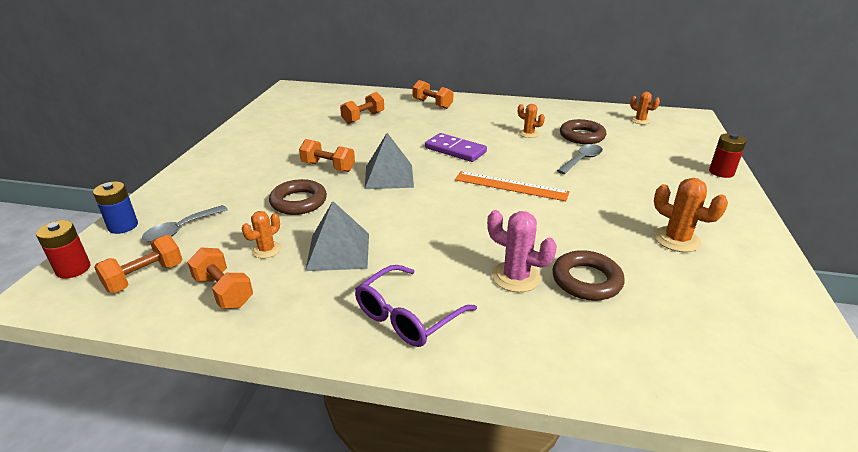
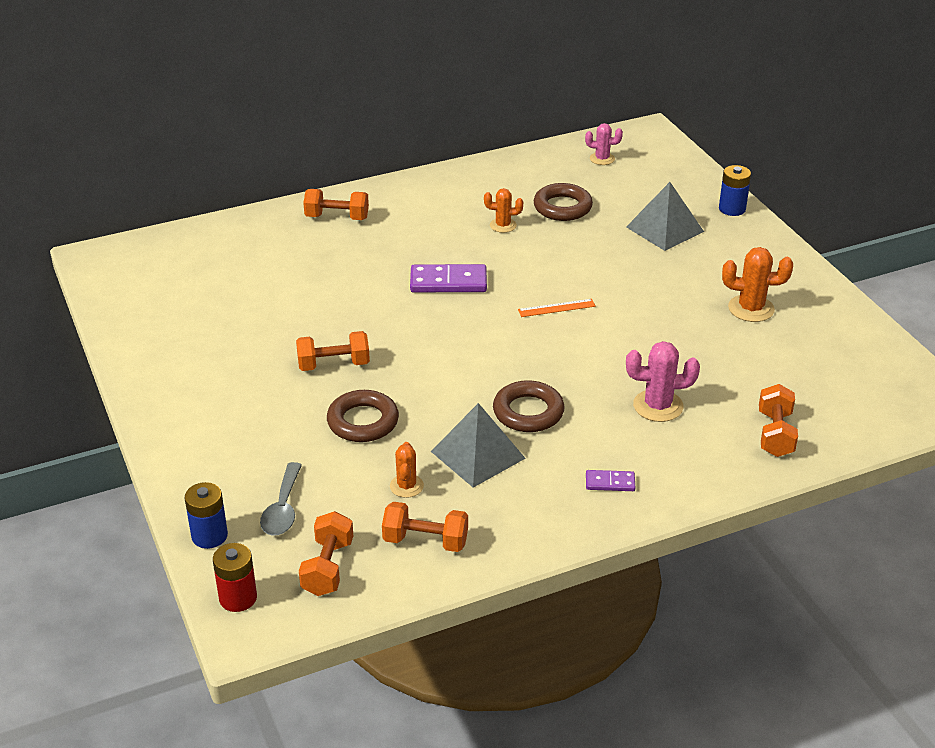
camera: 35 degrees left, 5 degrees up
orange dumbbell [340,92,384,124] -> orange dumbbell moved to [759,384,798,457]
purple glasses [355,265,477,347] -> purple domino [586,470,635,491]
grey pyramid [365,133,414,189] -> grey pyramid moved to [626,182,704,251]
orange ruler [455,171,570,201] -> orange ruler [518,299,596,317], size x0.56
brown ring [552,250,625,301] -> brown ring moved to [493,380,565,432]
grey spoon [557,144,603,174] -> none
orange cactus [630,92,660,124] -> pink cactus [585,123,623,165]
red battery [709,133,747,178] -> blue battery [719,165,751,216]

